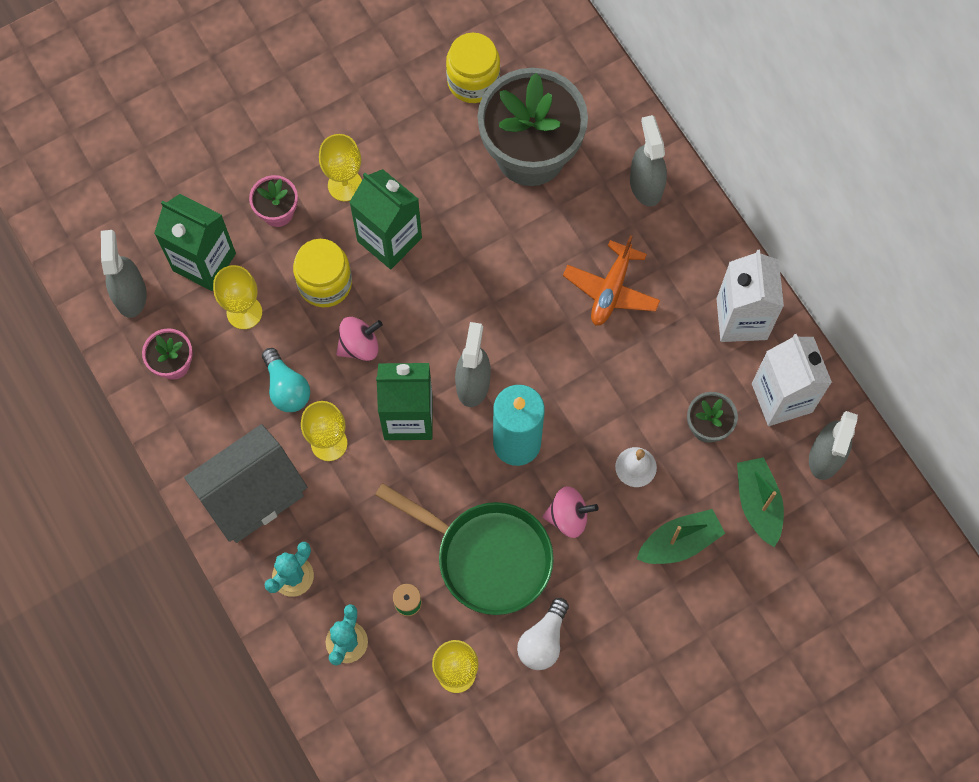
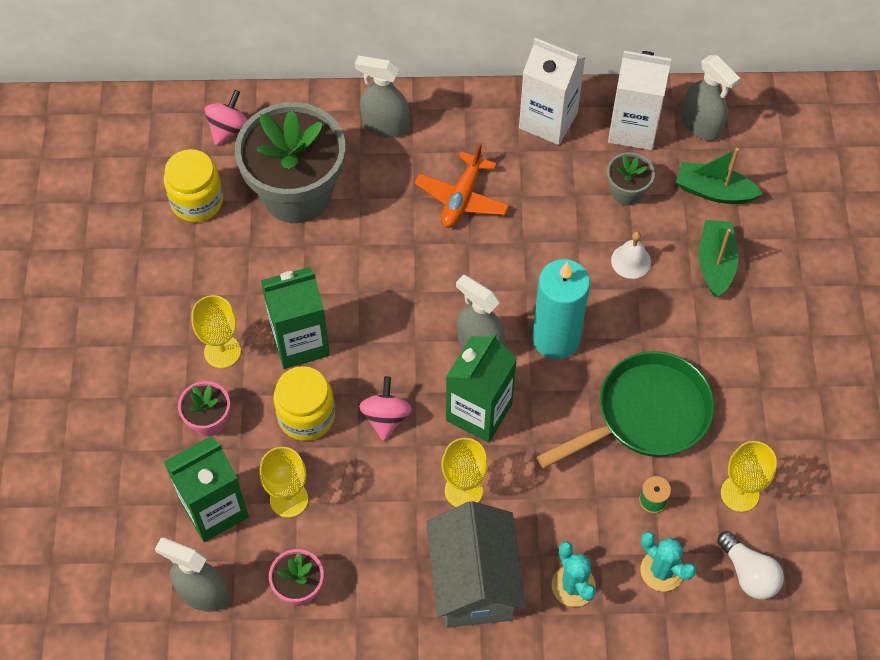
camera: 60 degrees left, 10 degrees down
turquoise light bulb [262,348,310,412] -> none
white light bulb [517,598,569,670] -> white light bulb moved to [717,531,784,600]
pink spinning top [543,486,599,538] -> pink spinning top moved to [204,90,248,145]
orange plane [563,235,660,326] -> orange plane turned 60 degrees clockwise [414,143,509,228]

